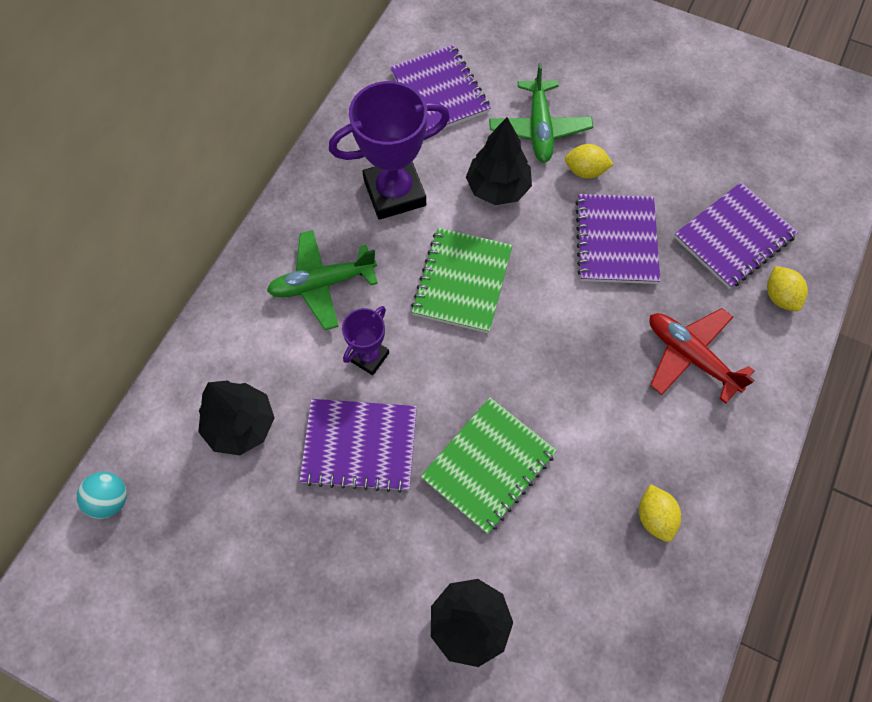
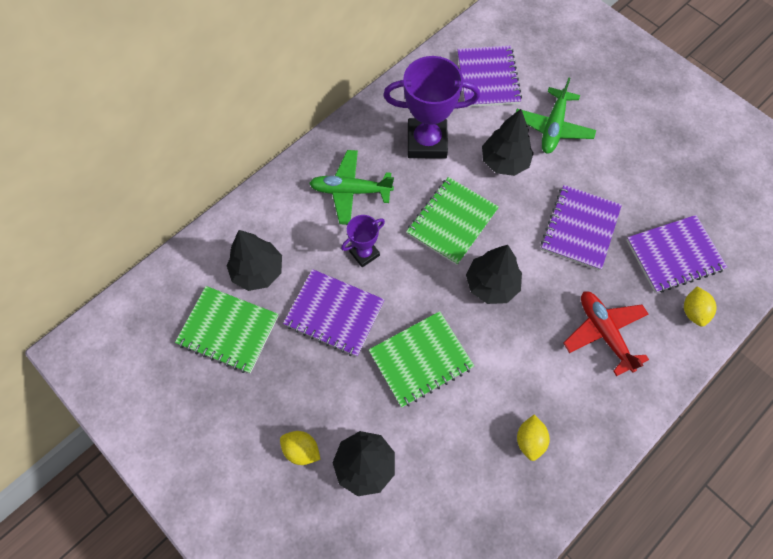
camera: 20 degrees right, 0 degrees up
turquoise ball [77,472,127,519] -> none
yellow lemon [565,144,614,179] -> yellow lemon moved to [280,431,321,465]
none -> green notebook [175,286,278,373]
none -> black tree [466,245,522,304]

